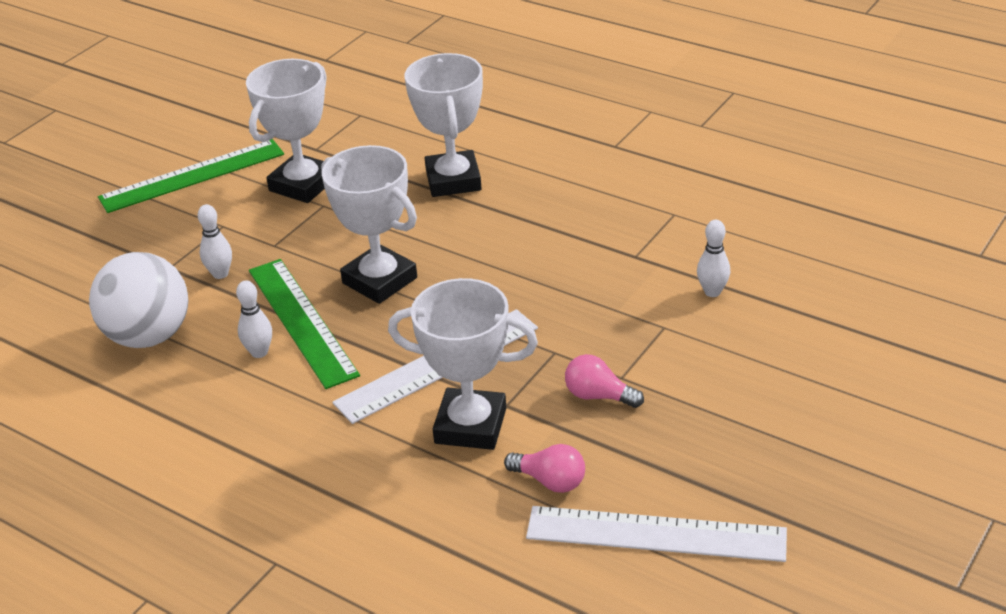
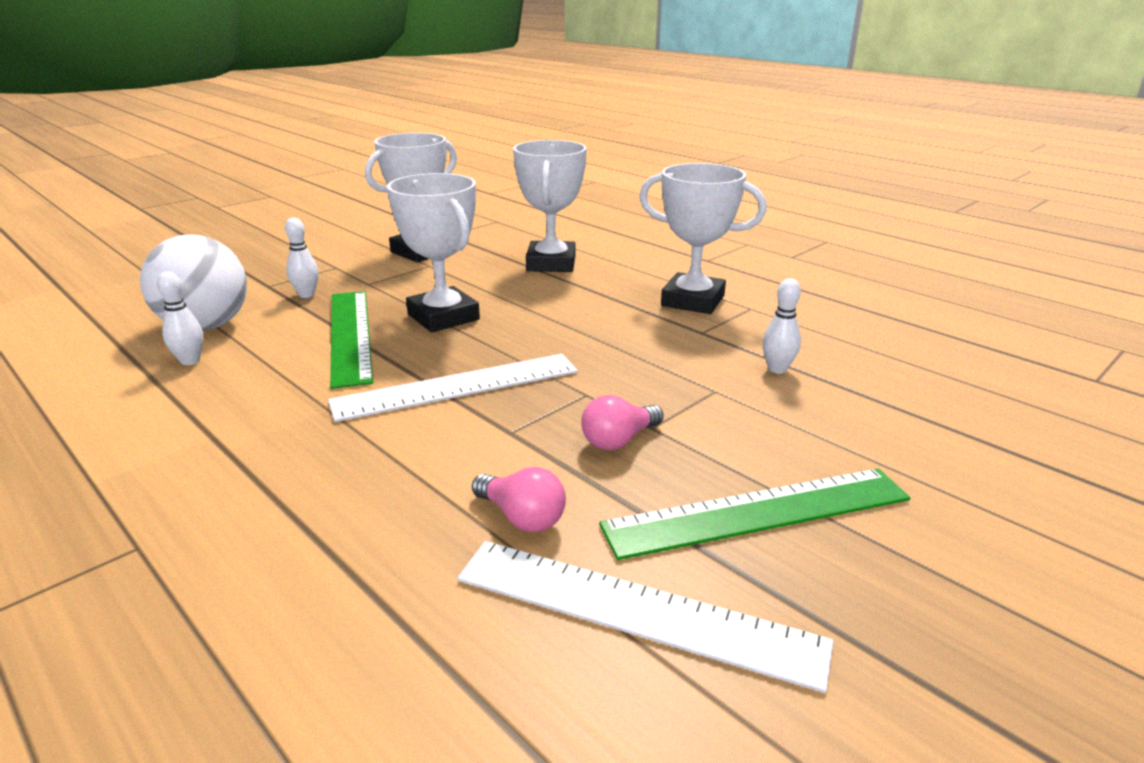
camera: 10 degrees right, 10 degrees down
green ruler [98,139,284,213] -> green ruler moved to [599,468,910,560]
white bowling pin [236,281,272,358] -> white bowling pin moved to [157,272,203,365]
white trophy [388,278,538,450] -> white trophy moved to [639,163,767,314]
pink light bulb [565,354,644,408] -> pink light bulb turned 75 degrees counterclockwise [581,395,664,450]

